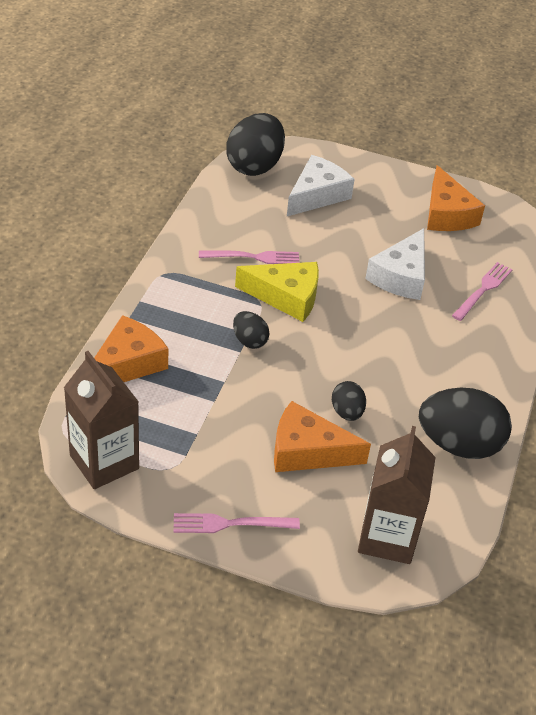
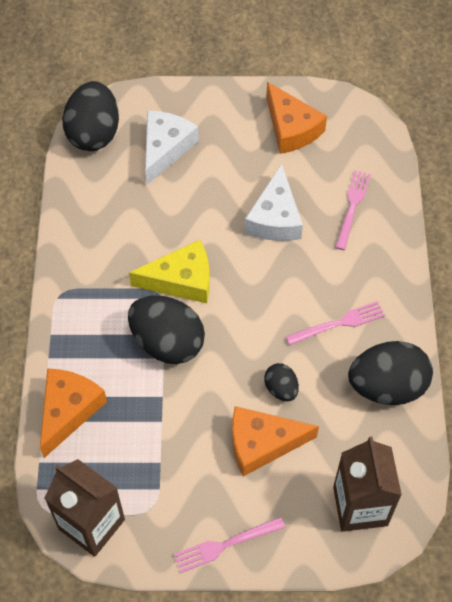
camera: 15 degrees left, 15 degrees up
pink fork [199,251,300,264] -> pink fork moved to [286,301,385,345]
black egg [233,311,270,349] -> black egg [128,295,205,364], size x1.98

